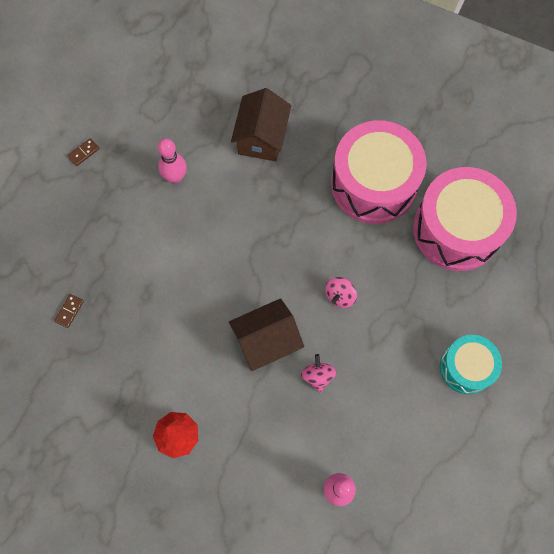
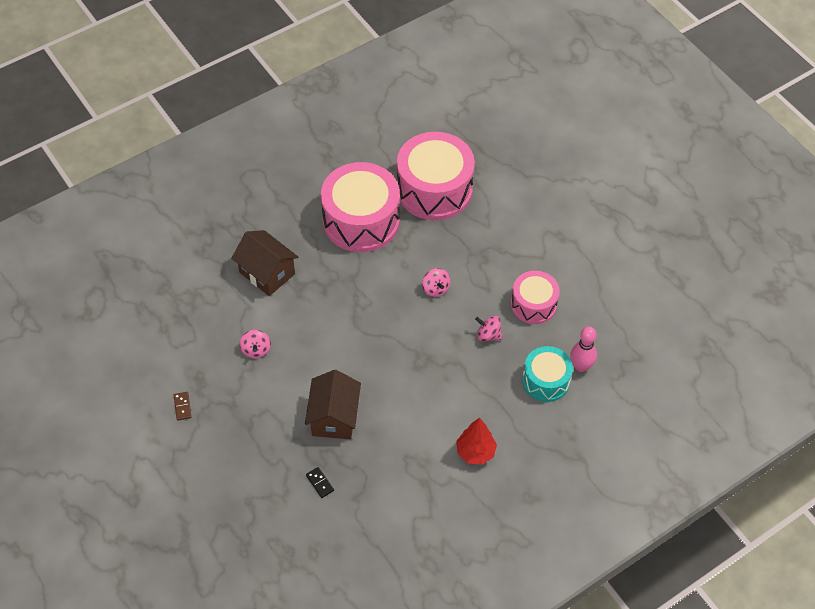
camera: 60 degrees left, 15 degrees down
brown domino [54,294,84,328] -> black domino [306,467,334,498]
pink bowling pin [158,139,187,183] -> pink spinning top [240,330,271,358]
brown house [229,298,304,371] -> brown house moved to [305,370,361,439]
turquoise drum [440,335,502,394] -> turquoise drum moved to [522,346,573,402]
none -> pink drum [511,271,560,324]

